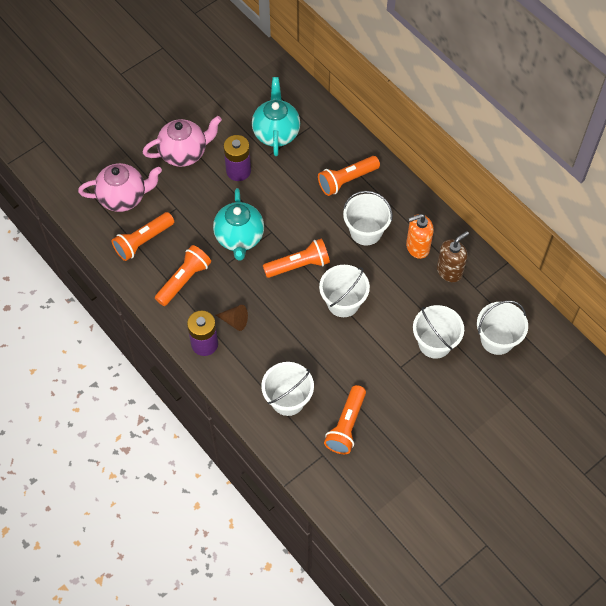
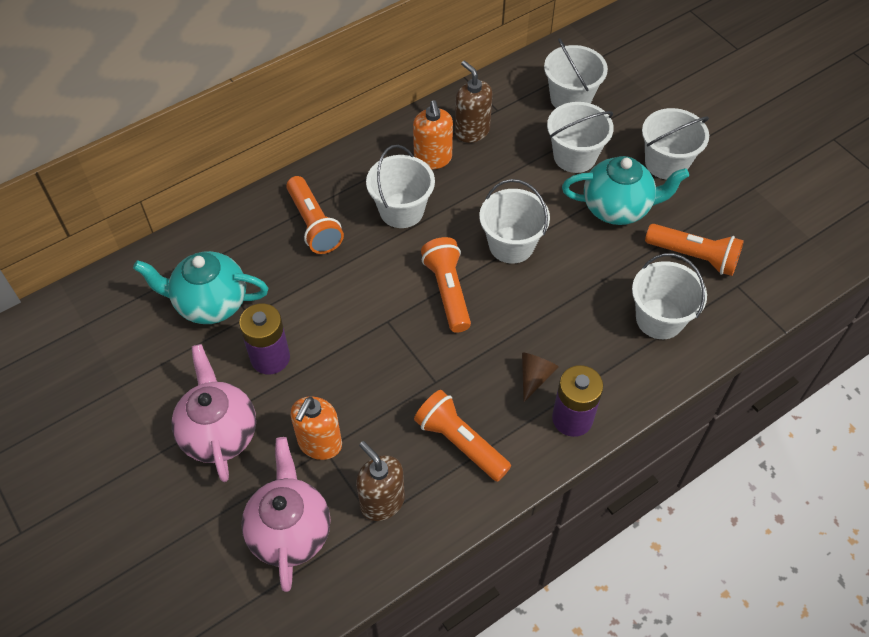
camera: 85 degrees left, 5 degrees down
orange flashlight [112,212,174,261] -> brown soap dispenser [356,441,405,521]
turquoise teapot [213,188,264,261] -> turquoise teapot moved to [562,156,689,225]
none -> orange soap dispenser [291,396,342,460]
none -> white bucket [642,108,709,180]

